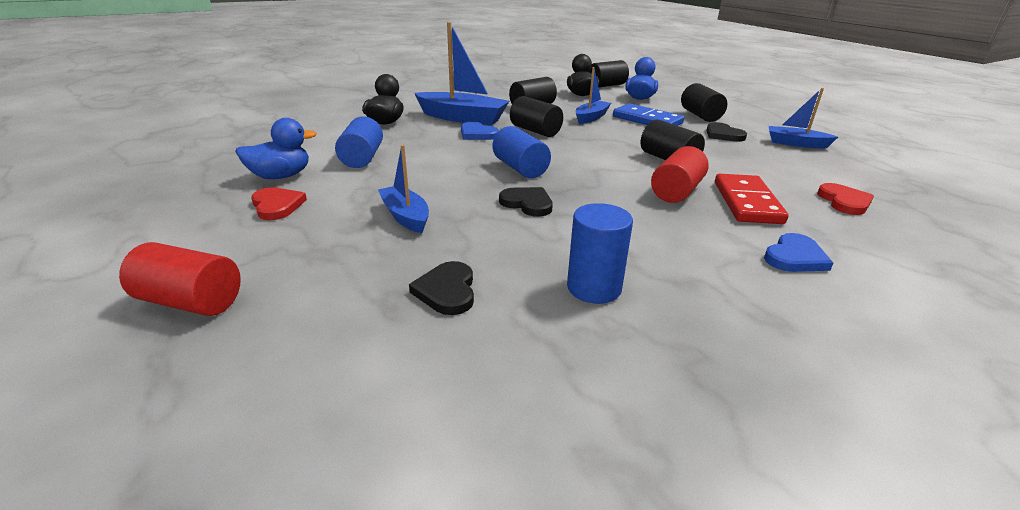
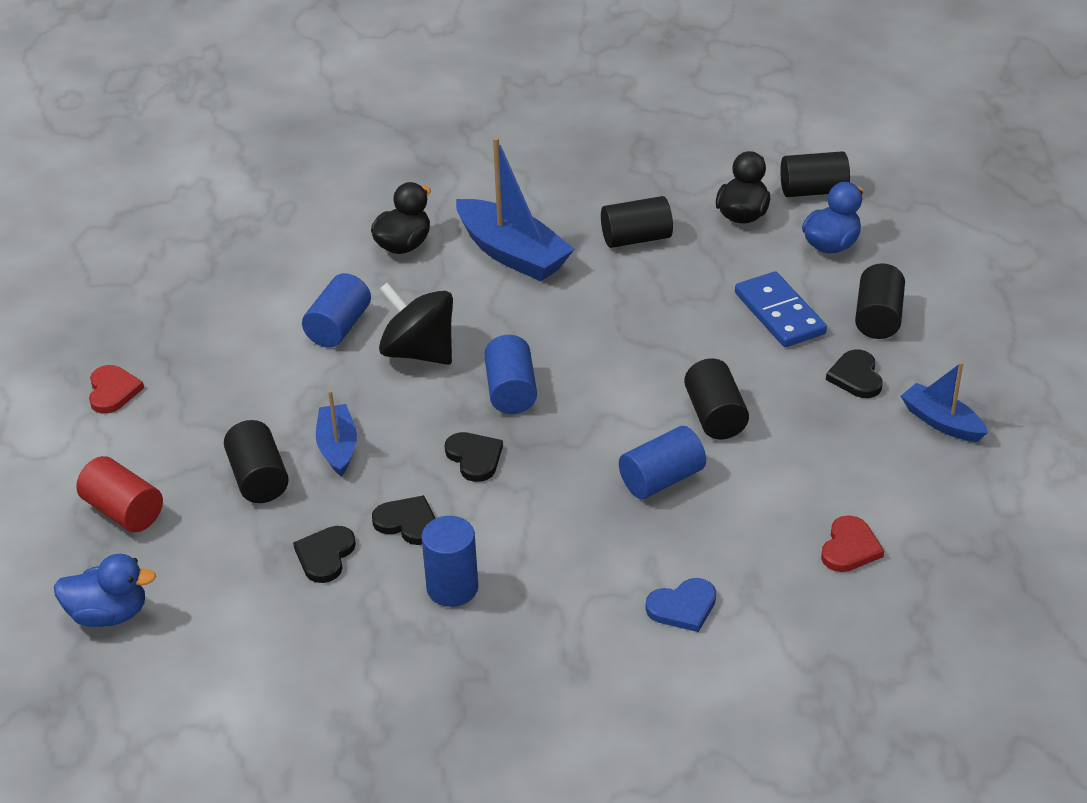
camera: 25 degrees right, 10 degrees up
blue duck [235,118,317,179] -> blue duck moved to [54,554,156,627]
red heart [251,187,307,220] -> red heart moved to [89,365,144,413]
blue heart [461,122,499,140] -> none
black cylinder [510,96,563,137] -> black cylinder moved to [224,420,289,503]
blue boat [575,67,611,124] -> none
red cylinder [651,146,709,203] -> blue cylinder [619,426,706,499]
red domino [715,174,789,224] -> none
none -> black heart [372,495,436,545]
none -> black spinning top [379,282,453,365]

